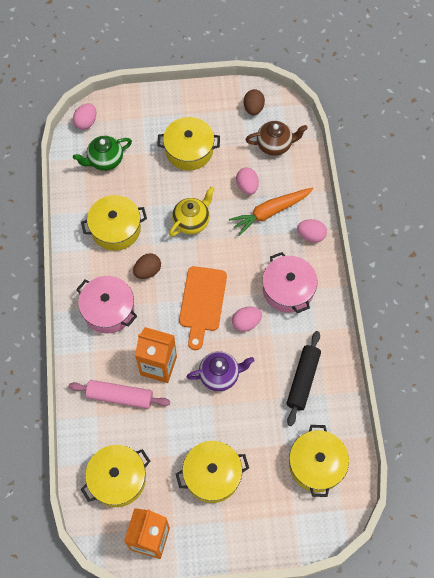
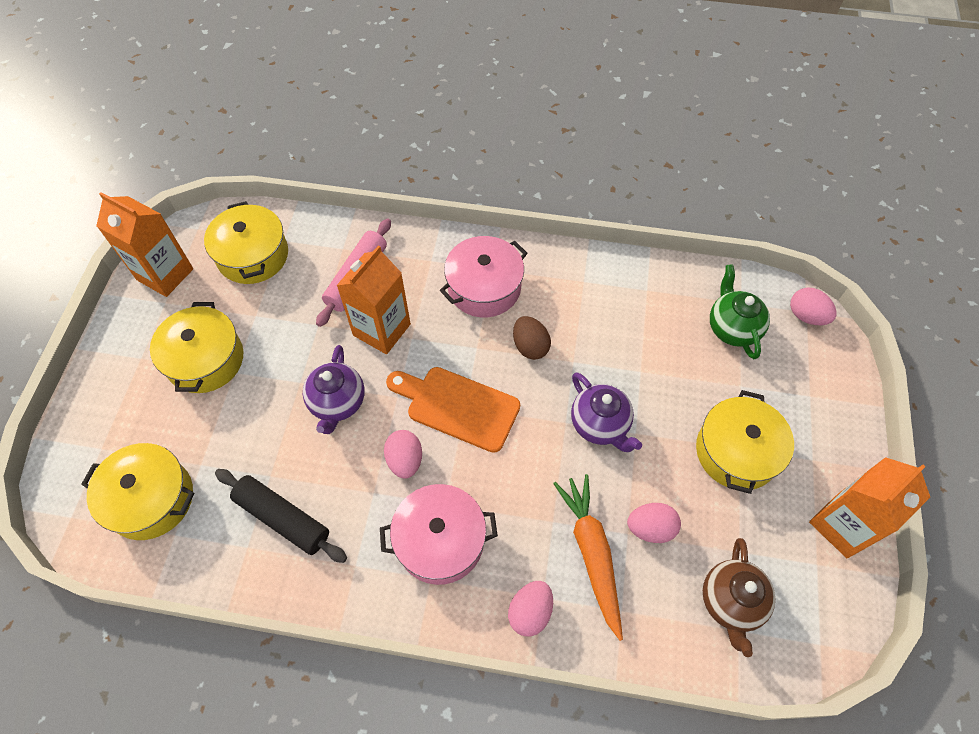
camera: 105 degrees right, 5 degrees down
yellow pot [81,195,147,251] -> none
yellow teapot [169,187,214,237] -> purple teapot [571,372,642,452]
brown egg [244,89,265,115] -> none
none -> orange carton [809,457,930,558]

